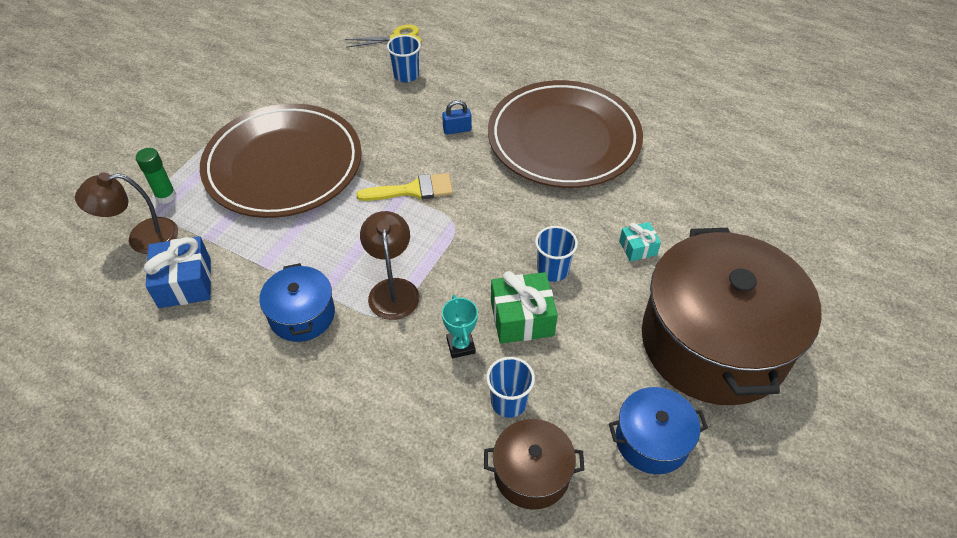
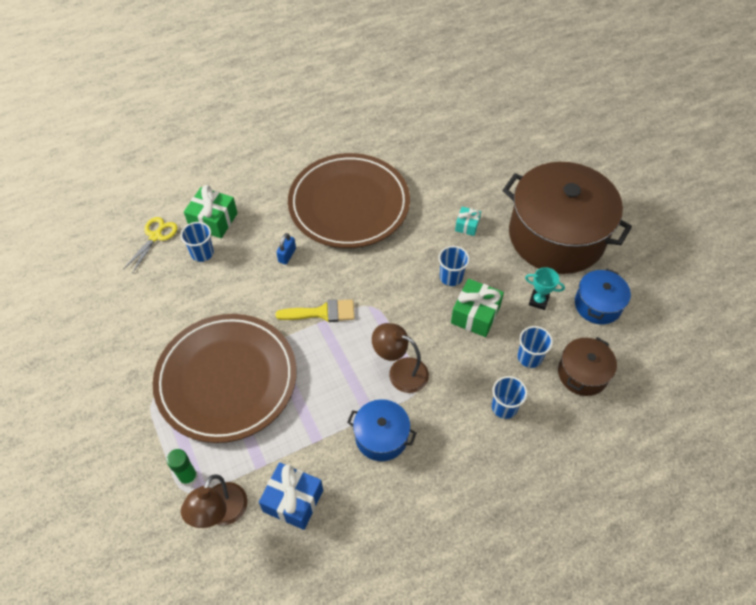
camera: 55 degrees left, 5 degrees up
yellow brush [356,173,453,201] -> yellow brush turned 60 degrees clockwise [276,299,355,322]
turquoise trophy [442,295,478,358] -> turquoise trophy moved to [525,267,565,310]
none -> green gift [184,185,238,238]
none -> blue cup [492,376,528,419]

